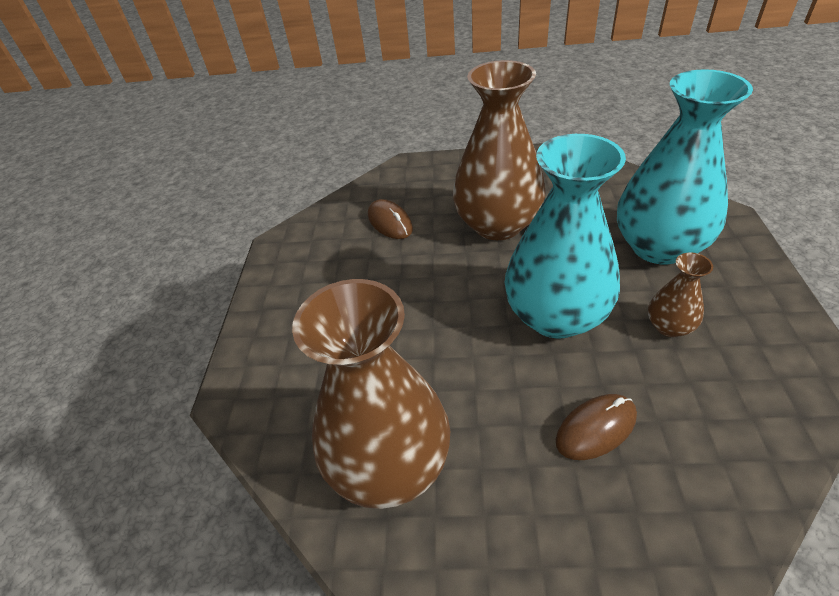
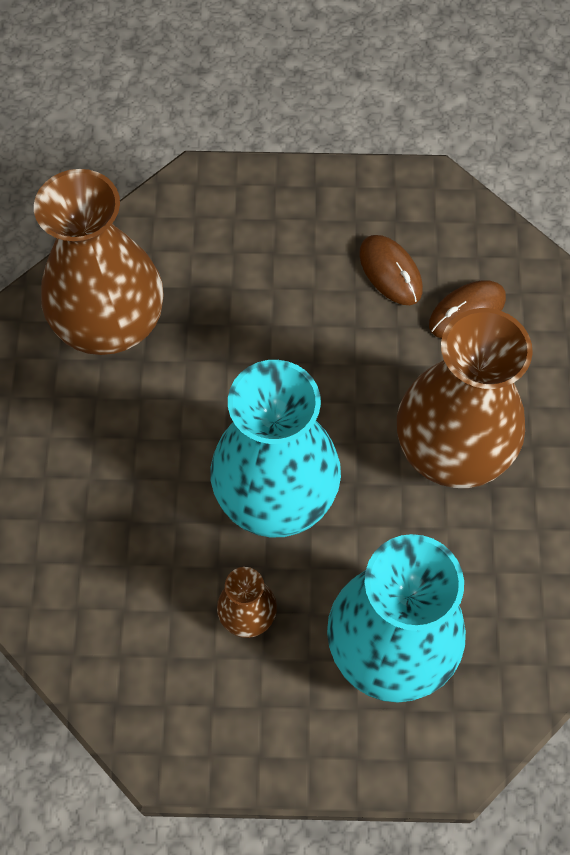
camera: 85 degrees right, 20 degrees up
brown mouse [556,394,637,460] -> brown mouse moved to [359,235,423,305]

